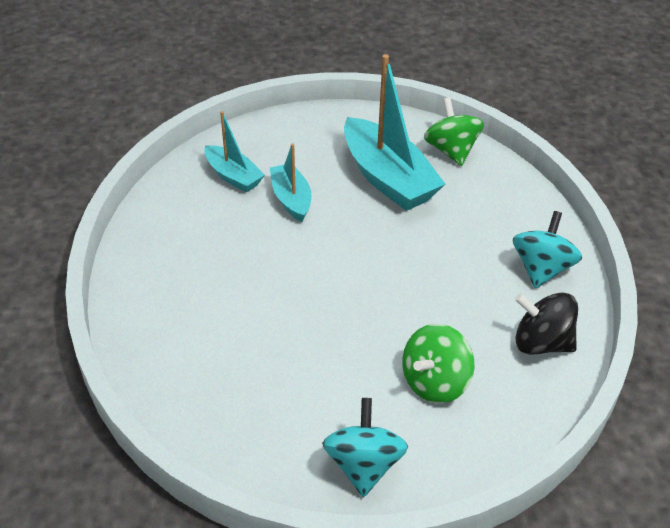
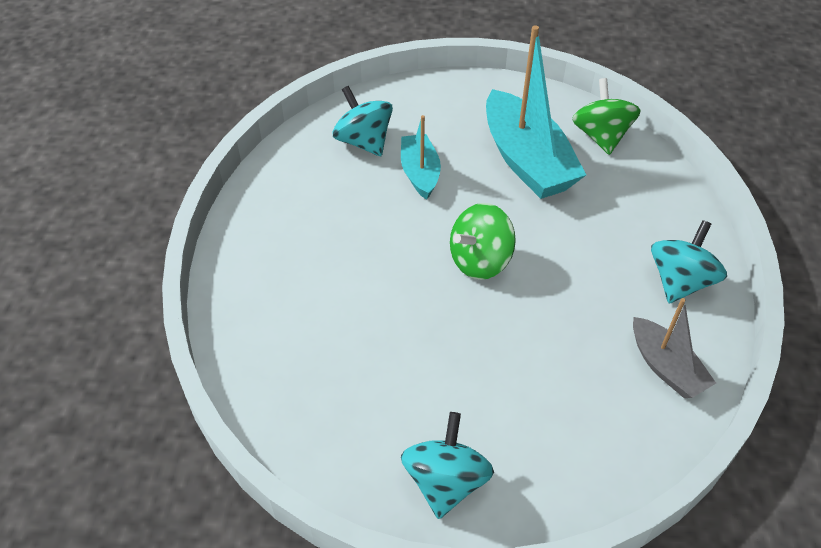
camera: 10 degrees right, 5 degrees up
turquoise boat [204,111,265,193] -> turquoise spinning top [333,86,393,156]
green spinning top [402,324,474,403] -> green spinning top moved to [450,203,516,280]
black spinning top [515,293,578,355] -> grey boat [633,298,716,398]

